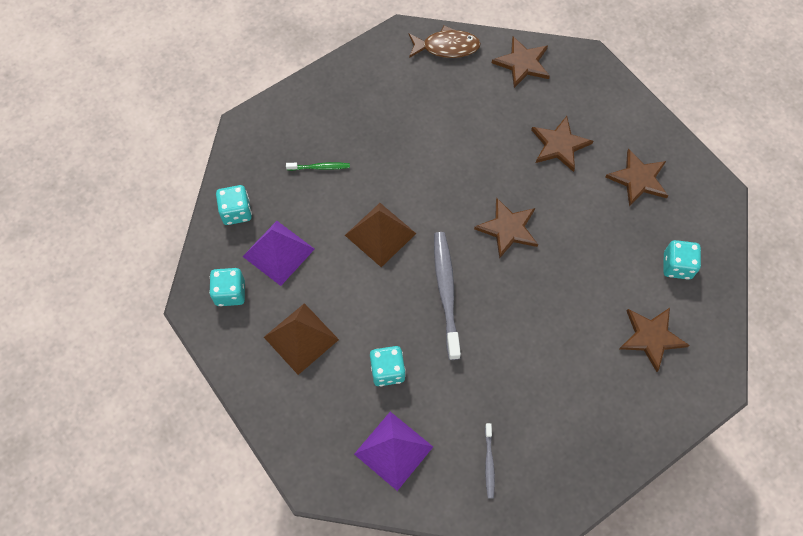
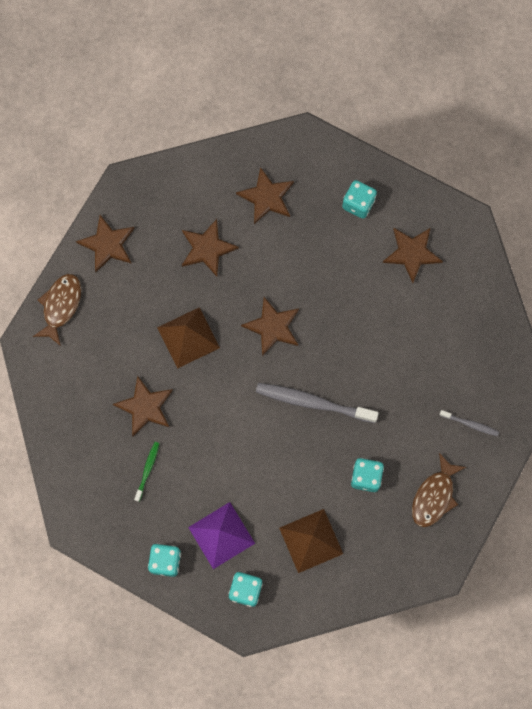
camera: 70 degrees left, 10 degrees up
brown pyramid [345,203,416,267] -> brown pyramid moved to [157,307,220,369]
purple pyramid [354,412,433,491] -> brown fish [412,453,466,527]
none -> brown star [113,376,173,436]

